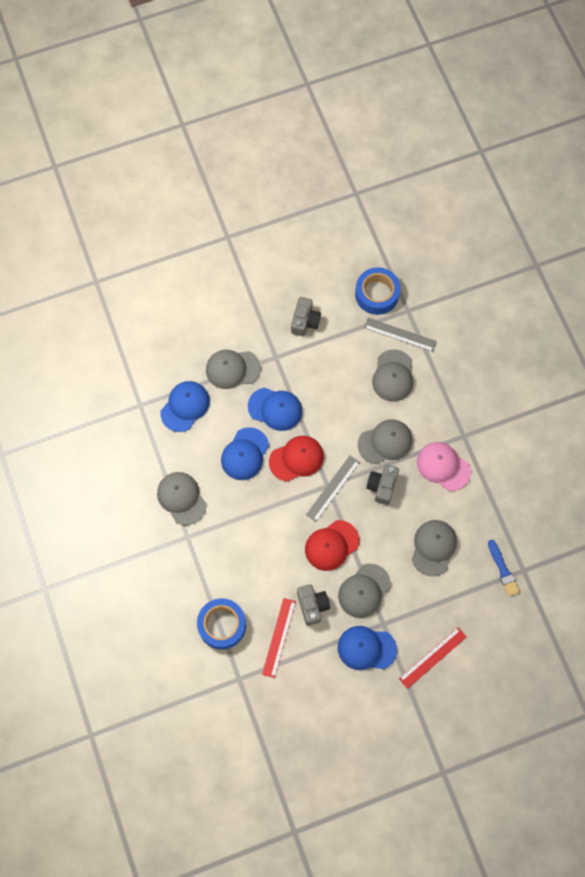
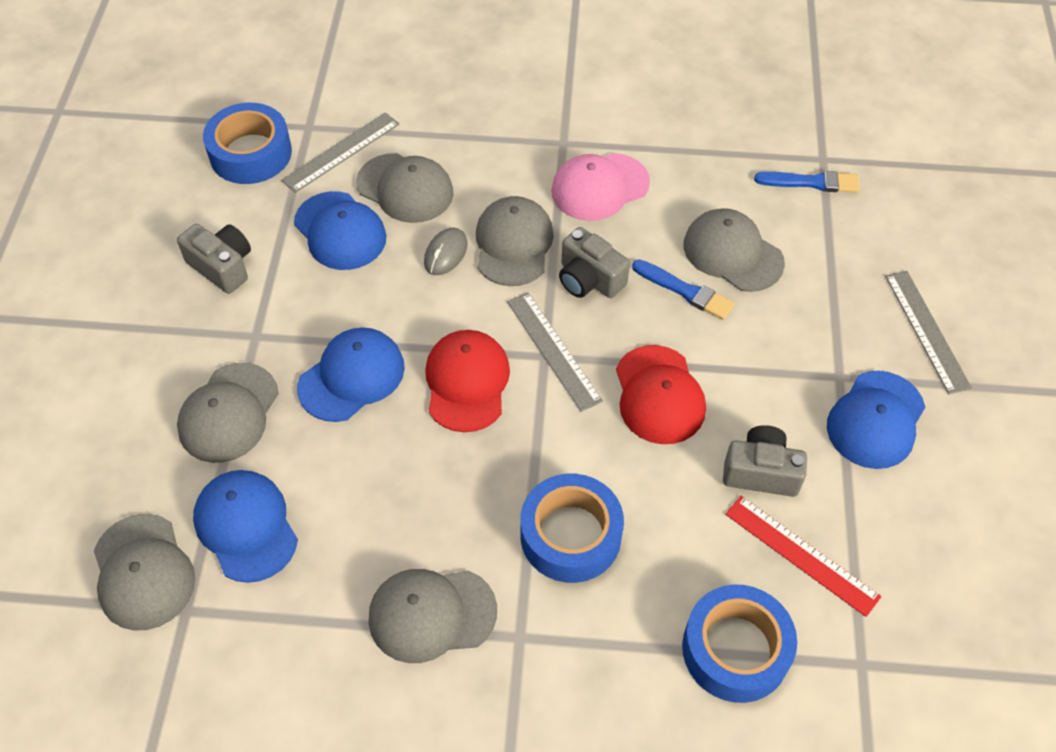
camera: 65 degrees left, 15 degrees down
blue cap [221,427,269,480] -> blue cap moved to [294,191,386,270]
grey cap [338,564,391,618] -> grey cap moved to [94,514,195,630]
red ruler [399,627,466,689] -> grey ruler [885,271,972,394]
none -> grey mouse [424,228,468,275]
none -> blue tape [520,474,624,583]
none -> blue brush [632,260,735,320]

